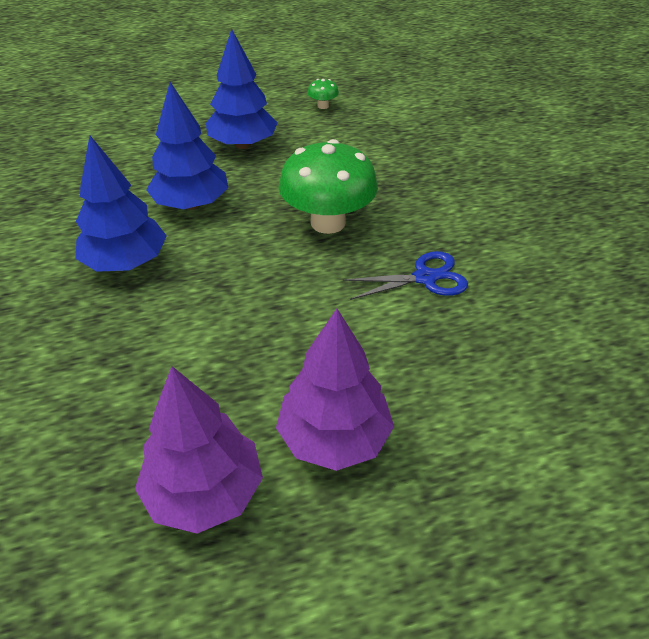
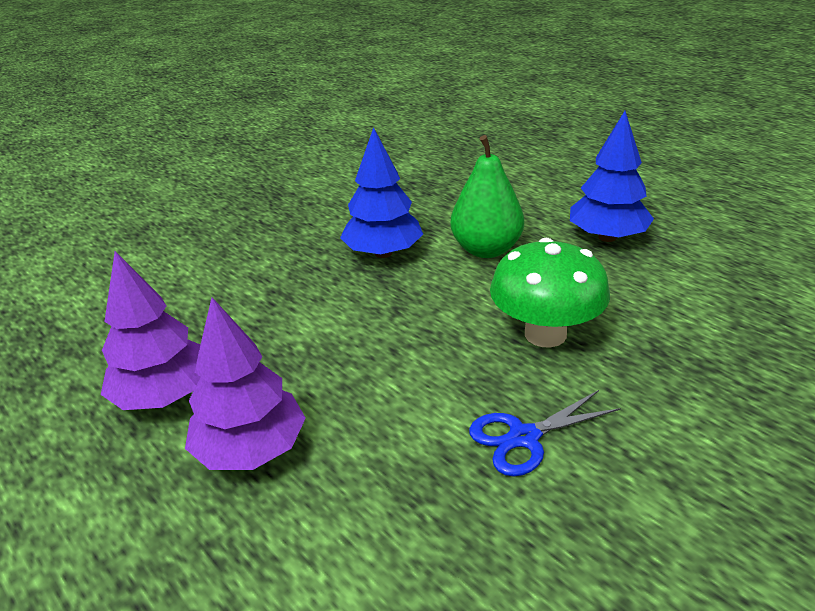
camera: 65 degrees right, 10 degrees down
blue tree [146,82,228,210] -> green pear [450,135,524,258]
green mushroom [308,79,339,109] -> none
blue scissors [343,251,468,300] -> blue scissors turned 105 degrees clockwise [469,390,621,477]

